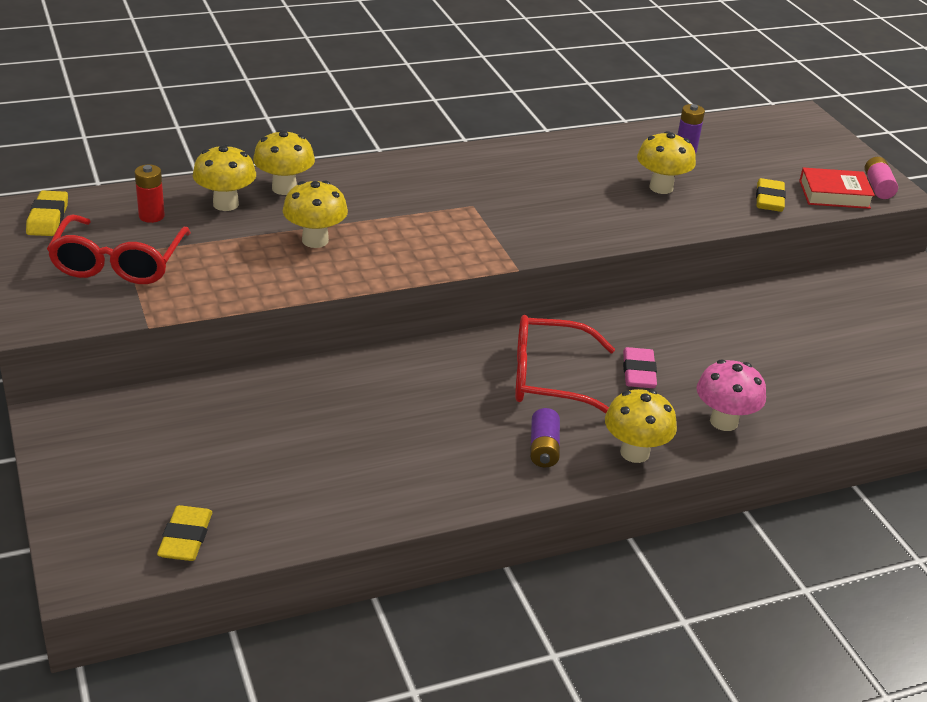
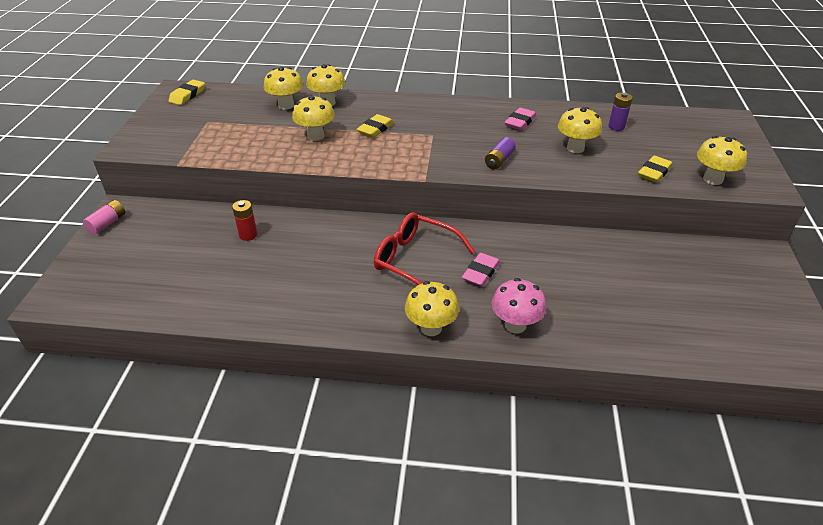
camera: 30 degrees right, 5 degrees up
red glasses [47,215,191,284] -> none
red battery [135,165,165,223] -> red battery moved to [232,200,257,241]
yellow eraser [157,505,212,561] -> yellow eraser moved to [356,114,394,138]
purple battery [530,408,560,468] -> purple battery moved to [485,137,516,169]
red book [799,168,875,209] -> yellow mushroom [697,136,747,185]
pink battery [865,157,898,199] -> pink battery moved to [83,200,125,234]
none -> pink eraser [505,108,536,131]

